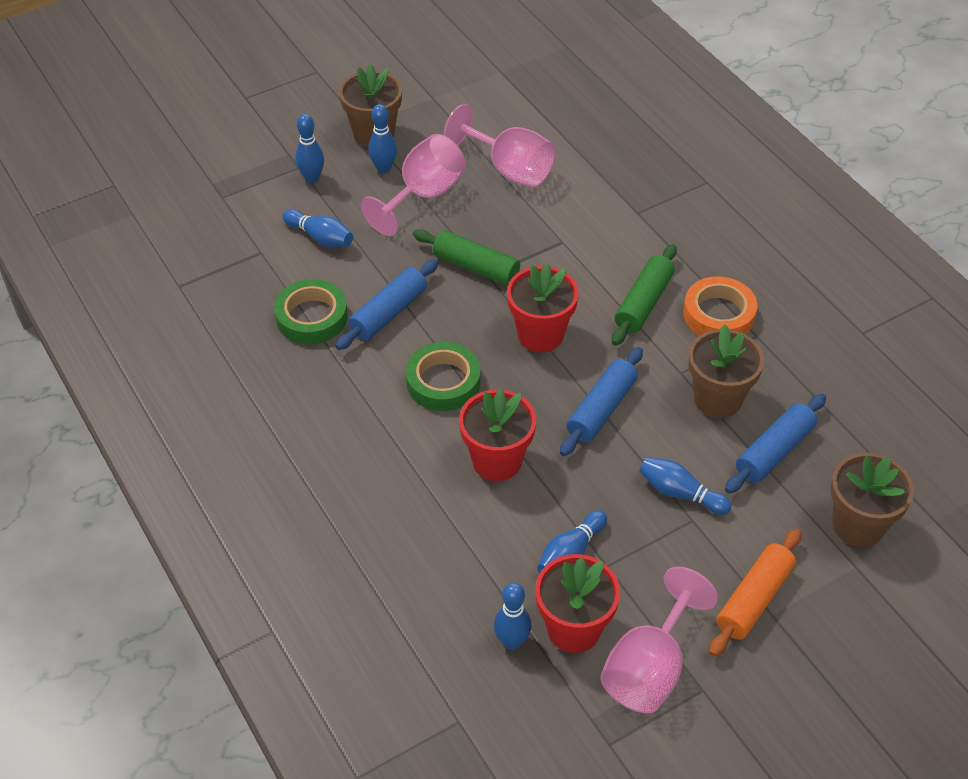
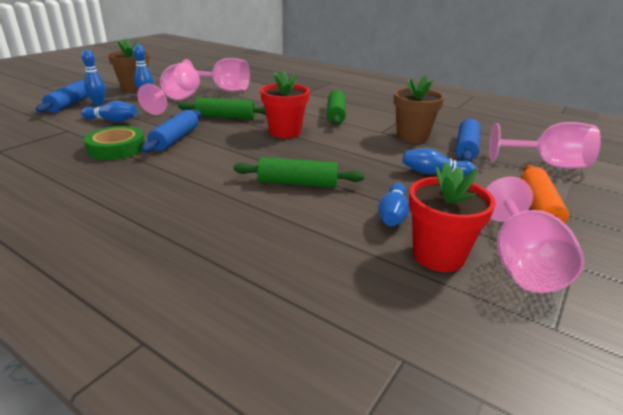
camera: 25 degrees left, 20 degrees down
green tape [406,342,481,411] -> none
red flower pot [459,389,536,481] -> green rolling pin [233,157,364,188]
blue bowling pin [494,582,532,650] -> none
blue rolling pin [560,347,643,456] -> blue rolling pin moved to [36,80,88,113]
orange tape [683,276,757,336] -> none
brown flower pot [831,453,914,547] -> pink goblet [489,122,601,169]

